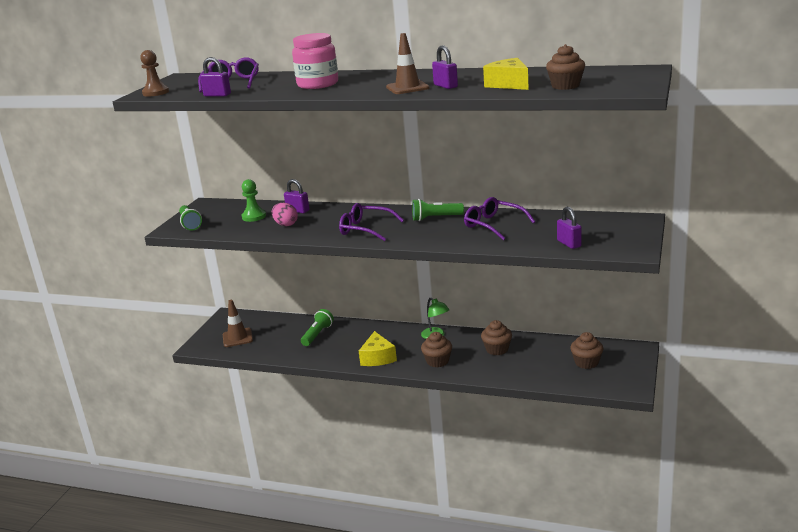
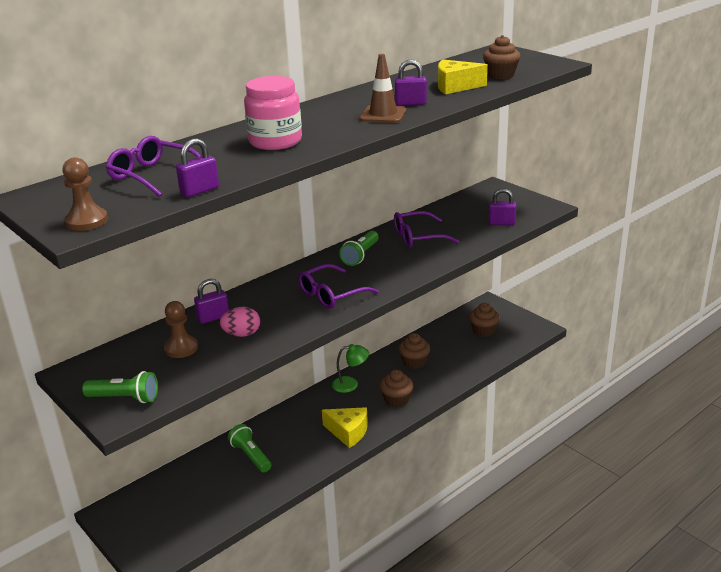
camera: 60 degrees left, 5 degrees up
brown traffic cone [223,300,253,347] -> none
green pawn [242,179,266,222] -> brown pawn [164,301,198,358]

